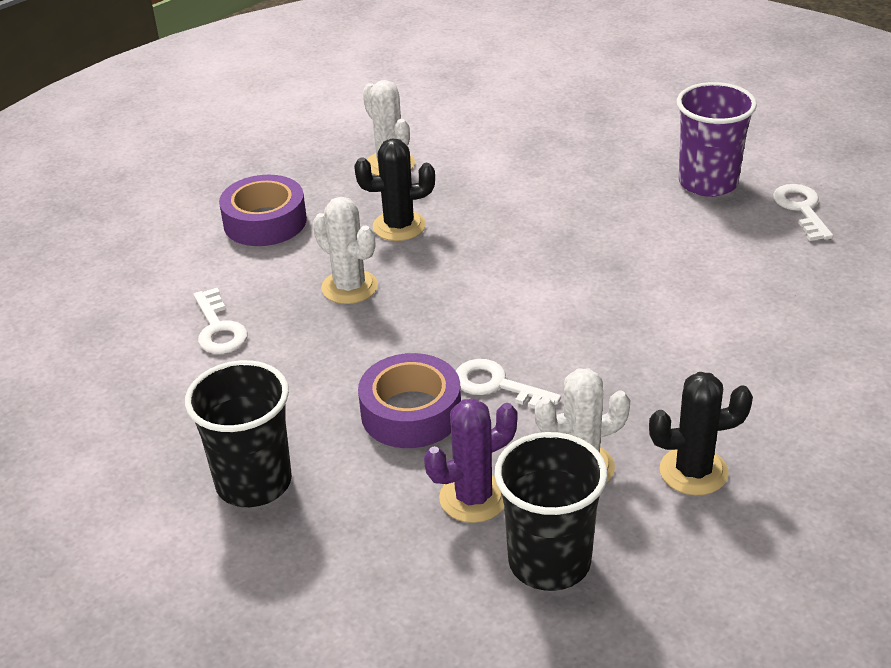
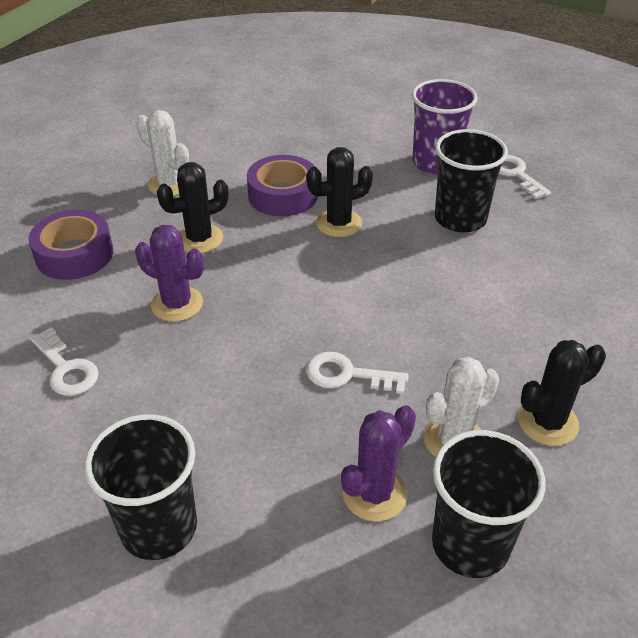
camera: 20 degrees left, 5 degrees up
white cactus [313,197,378,304] -> purple cactus [135,225,204,322]
purple tape [358,353,461,448] -> purple tape moved to [247,155,318,216]
none -> black cactus [306,147,373,237]
none -> black cup [435,129,508,232]

